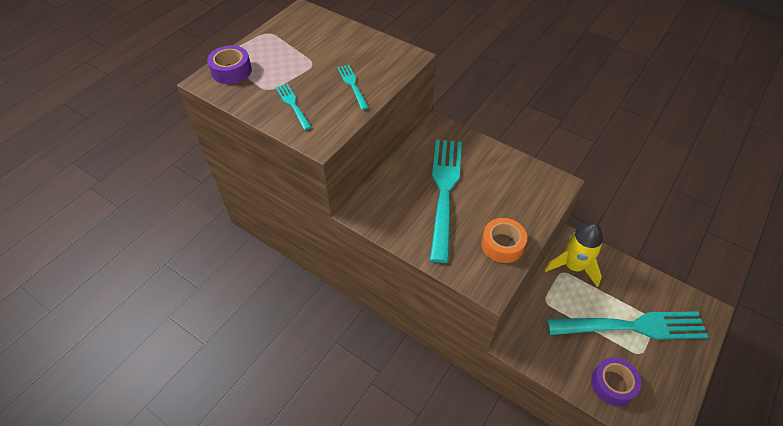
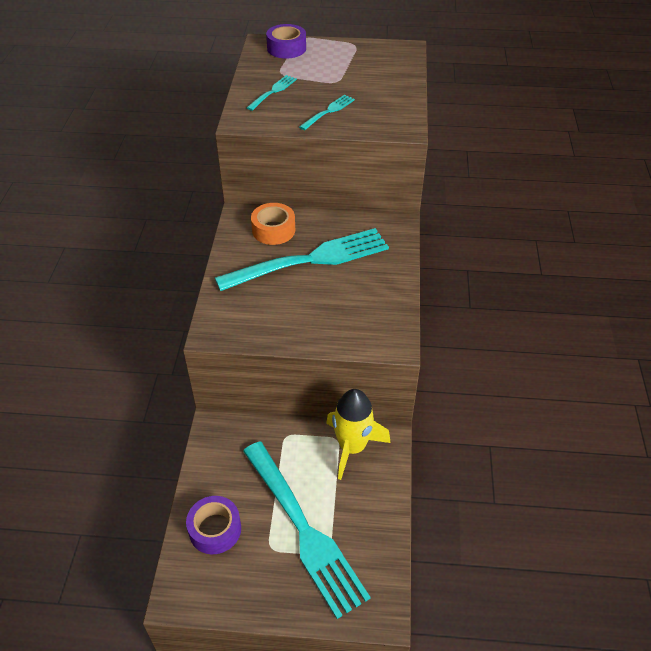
camera: 60 degrees right, 5 degrees down
orange tape [481,218,527,263] -> orange tape moved to [251,203,295,245]

